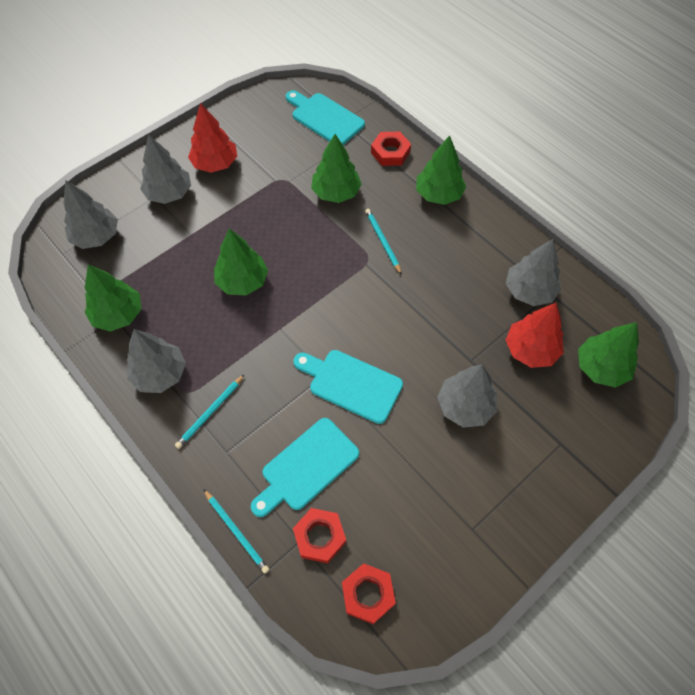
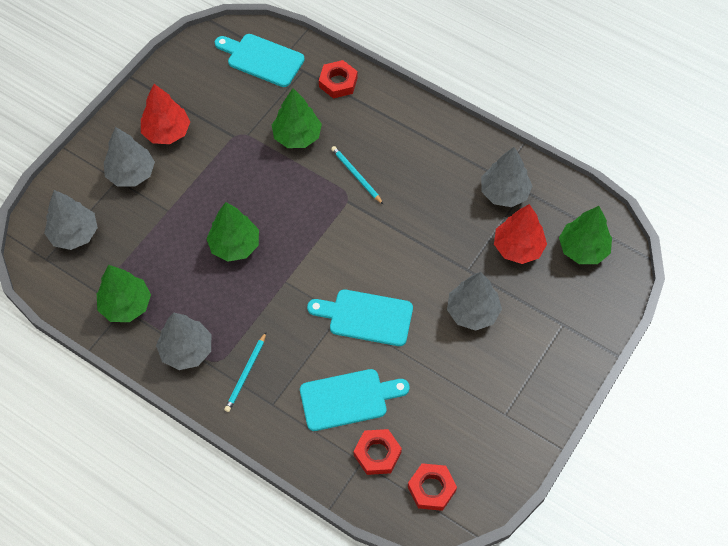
camera: 15 degrees left, 0 degrees up
turquoise pencil [203,489,269,574] -> none
turquoise cutting board [251,418,359,517] -> turquoise cutting board turned 135 degrees counterclockwise [300,369,410,431]
green tree [416,135,466,205] -> none

